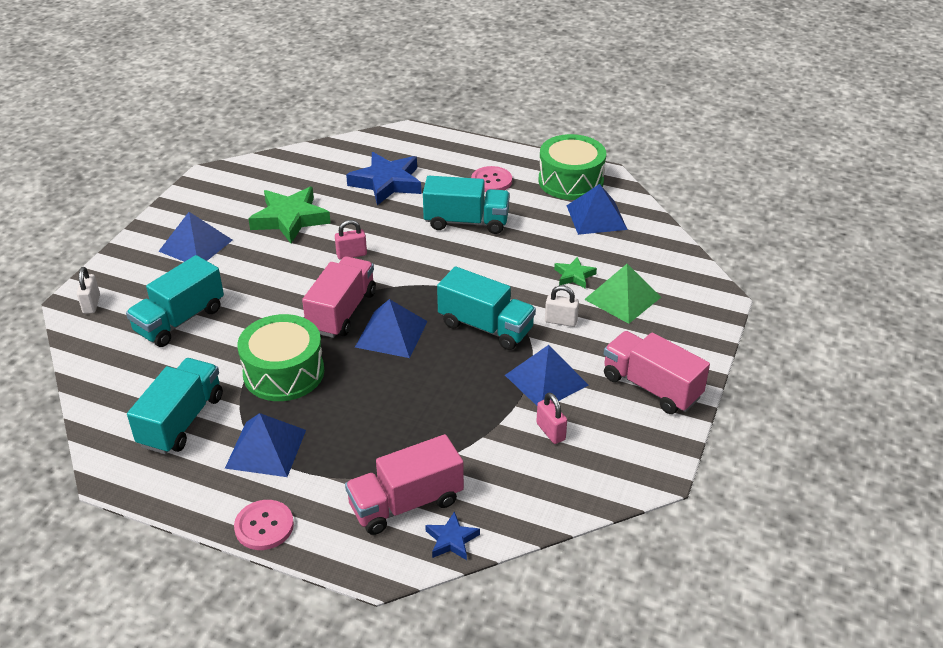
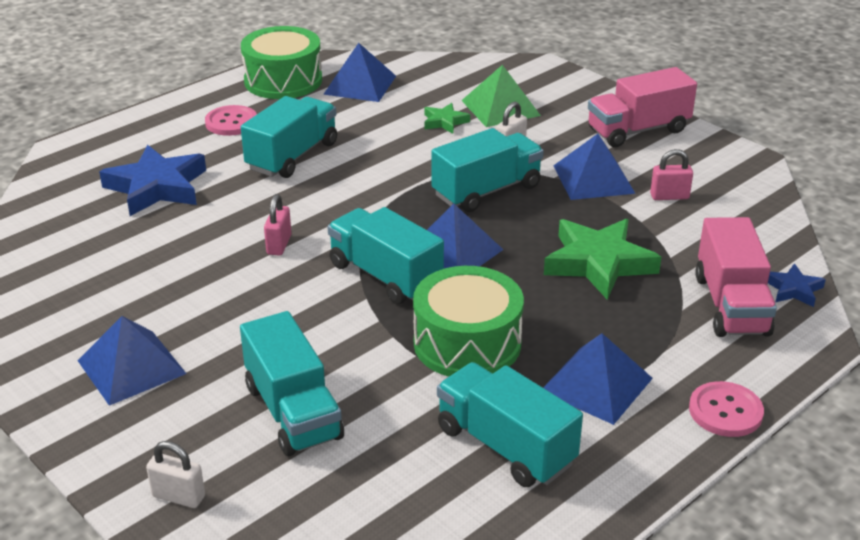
camera: 65 degrees left, 5 degrees down
green star [248,187,331,243] -> green star moved to [544,219,661,300]
pink truck [302,256,376,338] -> turquoise truck [328,207,444,304]

